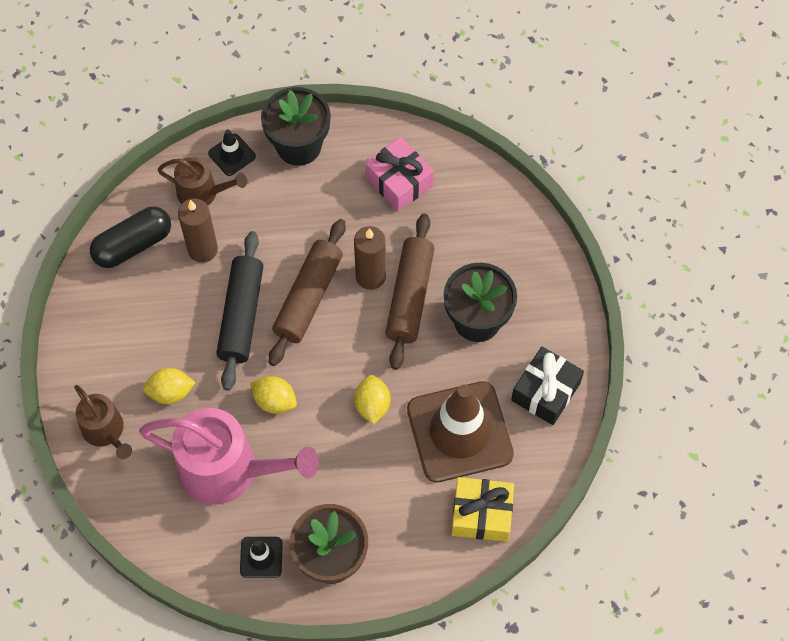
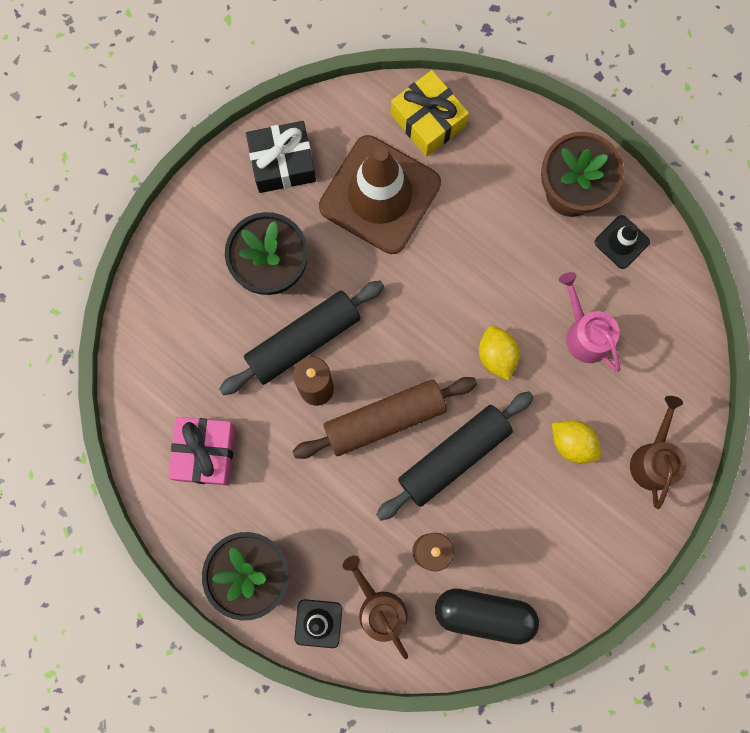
camera: 135 degrees left, 15 degrees up
pink watering can [139,408,319,505] -> pink watering can [559,272,620,372], size x0.55
yellow lemon [354,375,390,425] -> none
brown rolling pin [385,214,435,370] -> black rolling pin [219,281,384,395]

